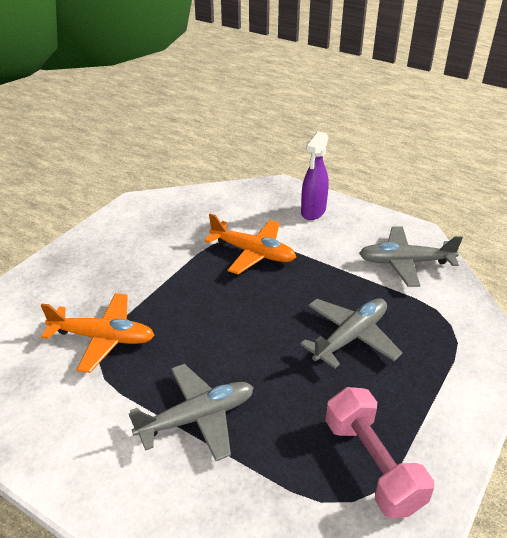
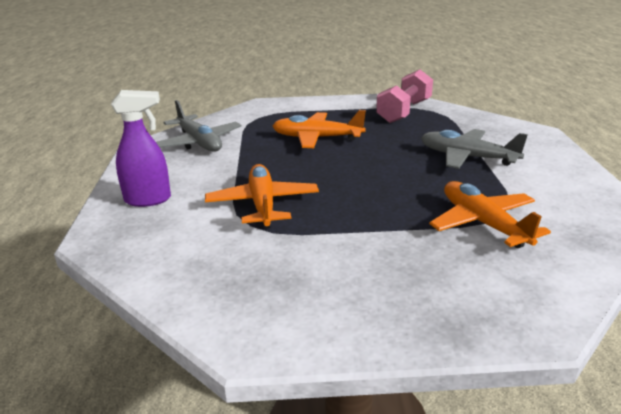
camera: 125 degrees left, 10 degrees down
grey plane [300,299,402,368] -> orange plane [273,110,366,148]

